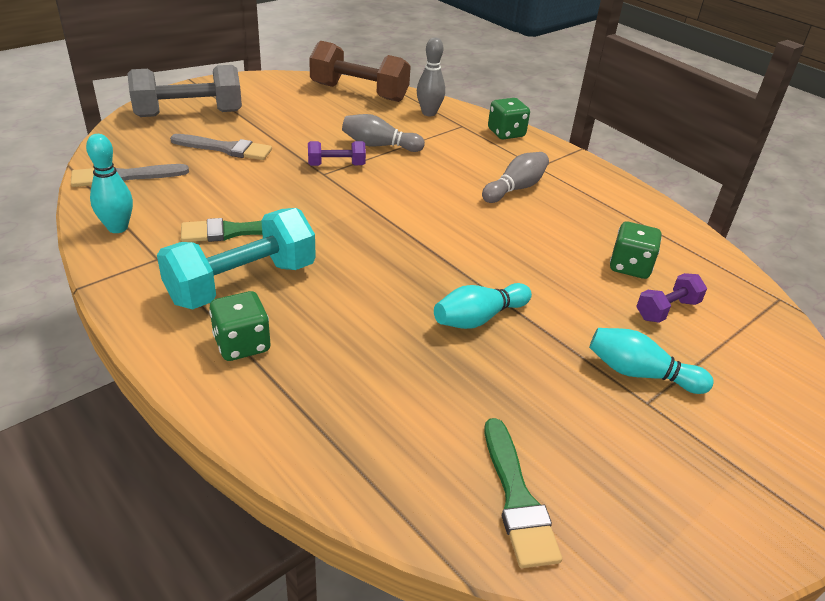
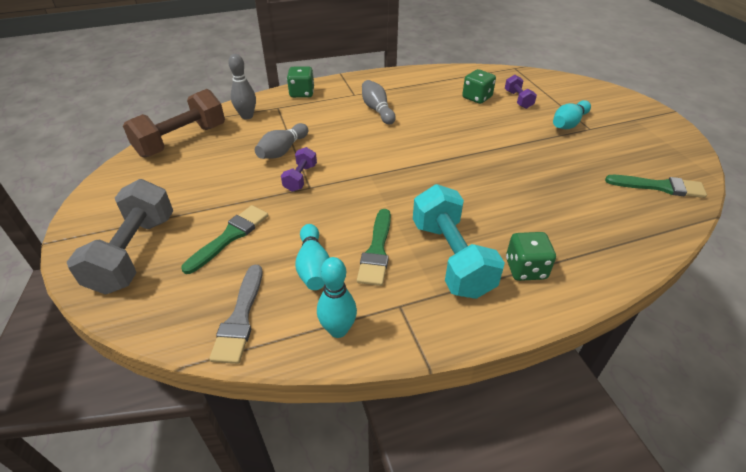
camera: 65 degrees left, 5 degrees up
grey brush [170,134,272,160] -> green brush [181,205,268,274]
turquoise bowling pin [434,283,532,329] -> turquoise bowling pin moved to [295,224,330,290]

